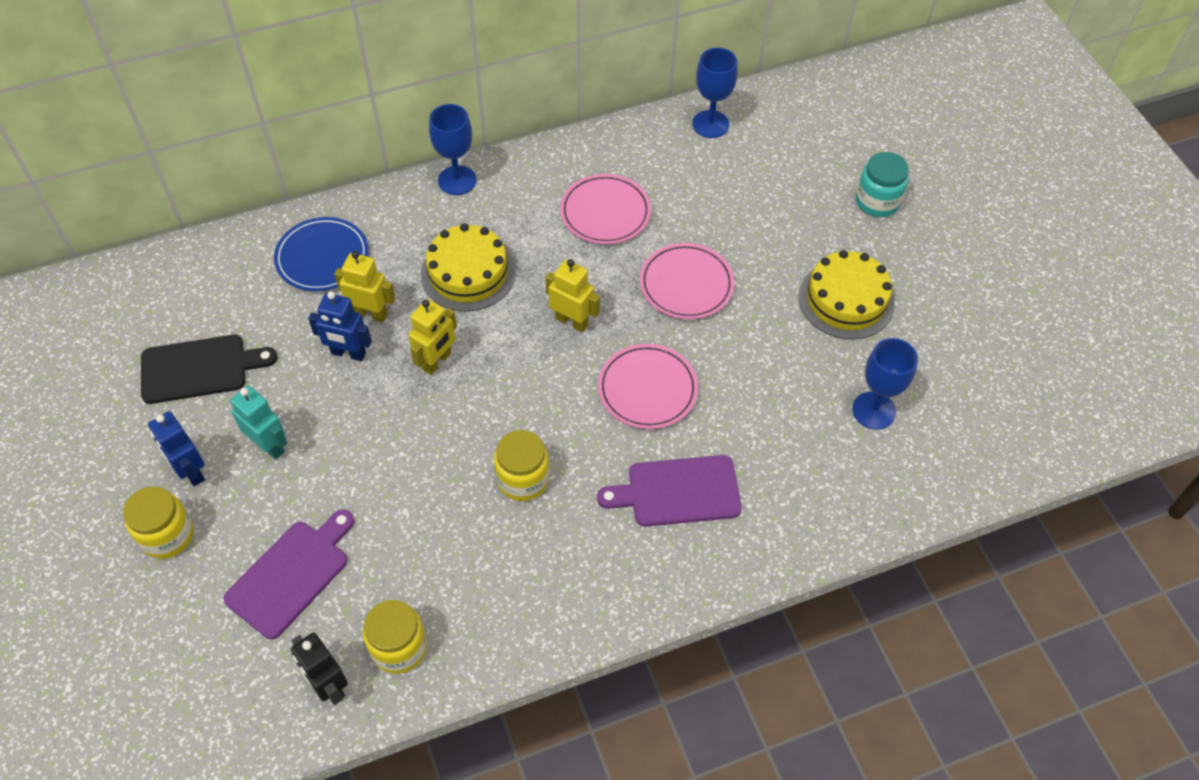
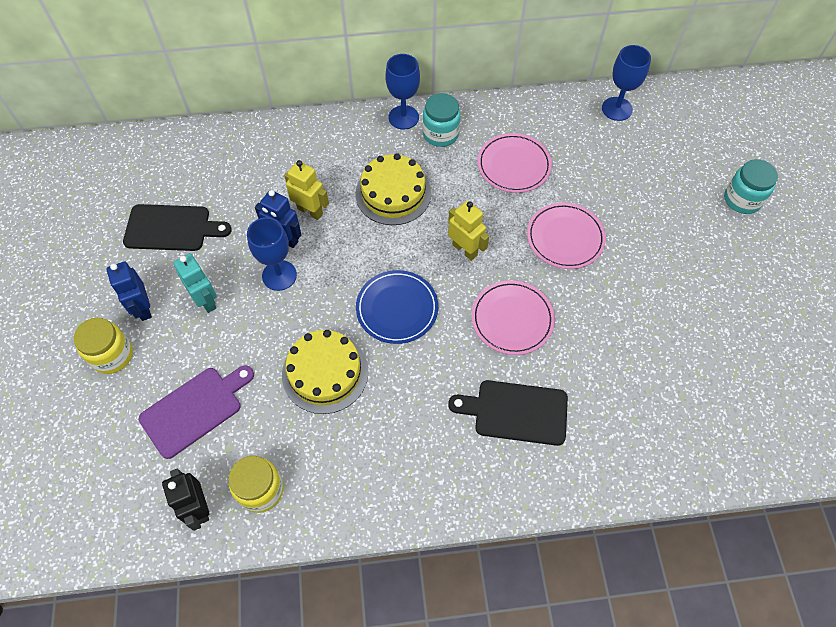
camera: 15 degrees right, 5 degrees up
blue plate [274,217,369,291] -> blue plate moved to [356,270,438,344]
yellow robot [408,299,457,375] -> none
yellow jar [494,430,550,501] -> none
purple cutting board [597,455,742,527] -> black cutting board [448,380,568,446]
yellow cake [799,250,895,339] -> yellow cake moved to [282,330,369,414]
blue goblet [852,338,918,430] -> blue goblet moved to [247,217,297,291]
none -> turquoise jar [423,93,461,147]

